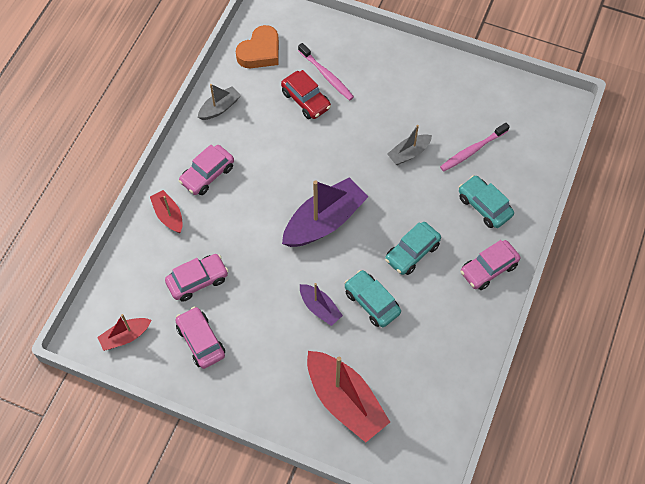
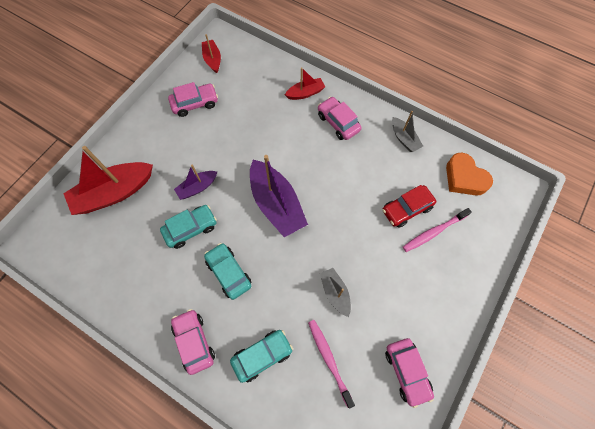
camera: 100 degrees right, 5 degrees up
pink car [165,254,228,302] -> pink car moved to [385,338,434,408]

